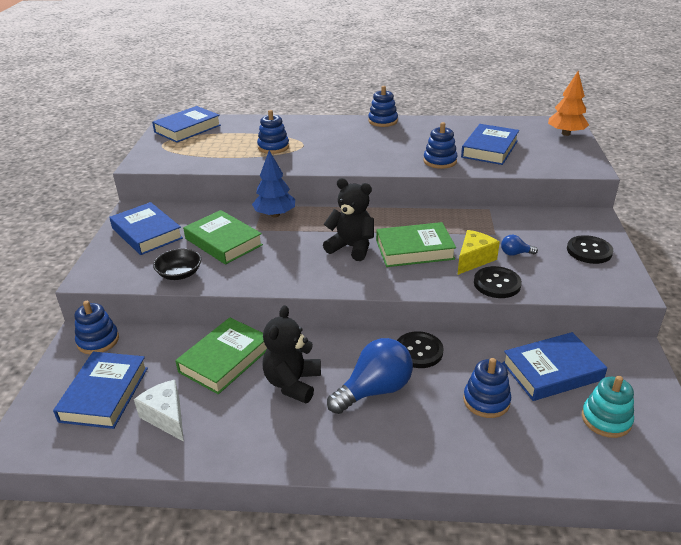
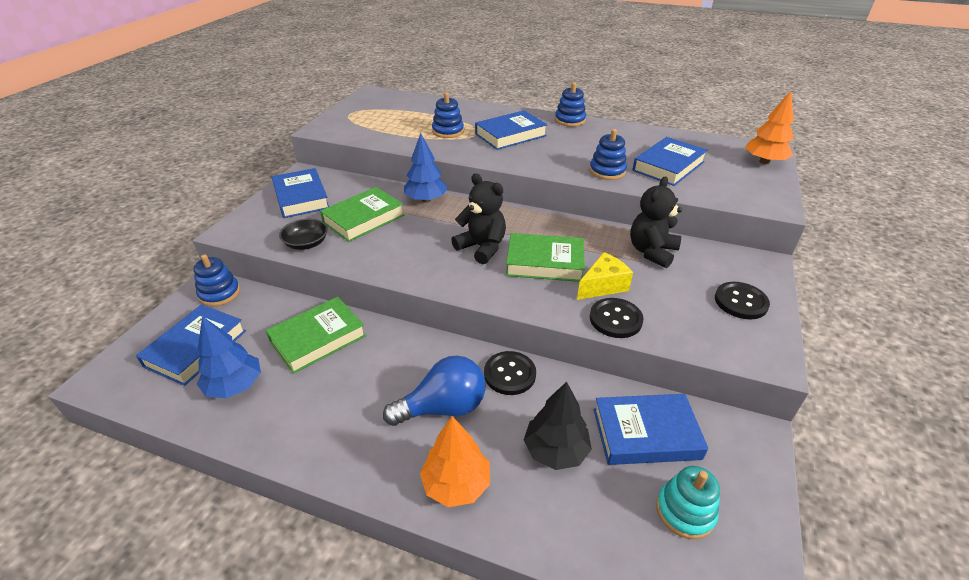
camera: 15 degrees right, 5 degrees up
white cheese [134,380,184,442] -> blue tree [197,316,261,398]
blue book [152,106,221,143] -> blue book moved to [475,110,548,150]
green book [183,210,263,265] -> green book turned 75 degrees clockwise [320,187,404,242]
black teddy bear [262,305,321,403] -> black teddy bear moved to [630,177,682,268]
blue stacking toy [463,358,511,418] -> black tree [524,382,592,470]
blue light bulb [501,235,538,256] -> none
none -> orange tree [420,416,490,507]

